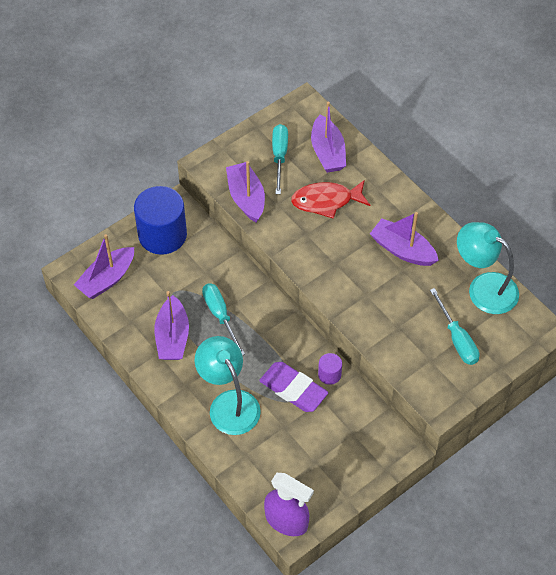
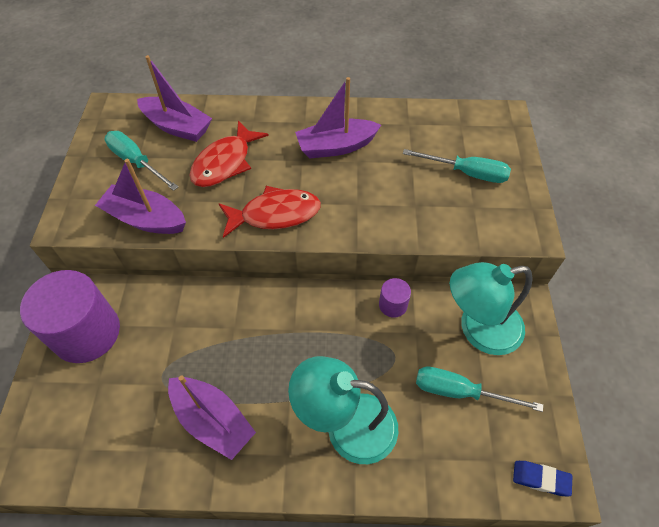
camera: 50 degrees left, 0 degrees up
purple boat [74,234,134,299] -> none
blue cylinder [134,186,187,255] -> purple cylinder [20,270,120,363]
turquoise screwdriver [202,283,245,356] -> turquoise screwdriver moved to [416,367,543,412]
purple eraser [259,362,328,412] -> none
purple spray bottle [264,473,314,536] -> blue eraser [513,461,572,496]
turquoise lamp [457,222,519,314] -> turquoise lamp moved to [450,262,533,355]
none -> red fish [218,186,321,238]

